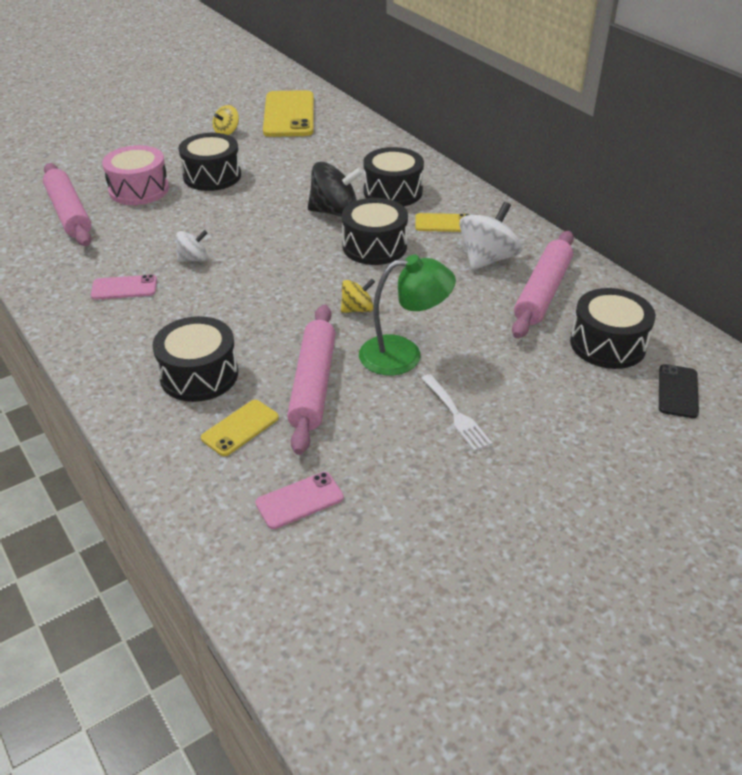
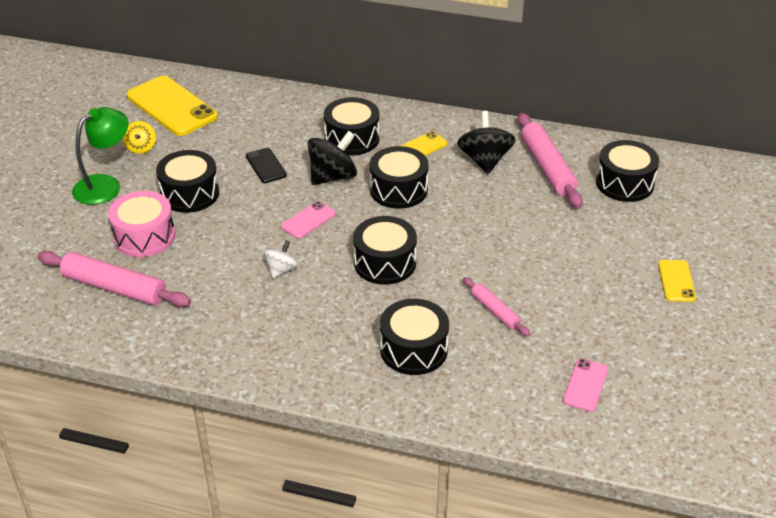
camera: 40 degrees left, 0 degrees up
pink phone [91,275,157,300] -> pink phone moved to [281,201,336,239]
yellow phone [201,400,279,456] -> yellow phone moved to [658,260,696,302]
pink rolling pin [287,304,336,455] -> pink rolling pin [463,277,530,337], size x0.55
yellow spinning top [341,279,375,313] -> none
green lamp [359,255,456,375] -> green lamp moved to [72,107,129,205]
white fork [421,374,492,451] -> none
white spinning top [459,202,522,271] -> black spinning top [457,111,516,174]
black phone [659,364,699,418] -> black phone moved to [246,148,287,183]
none -> black drum [353,216,417,285]

